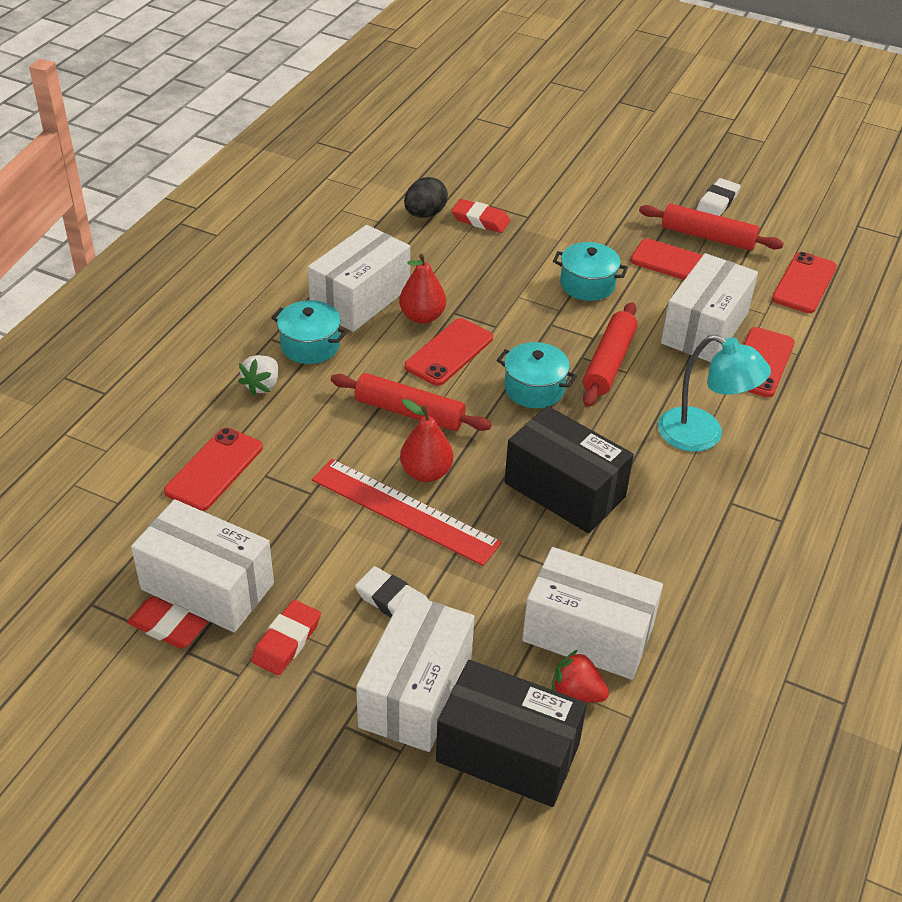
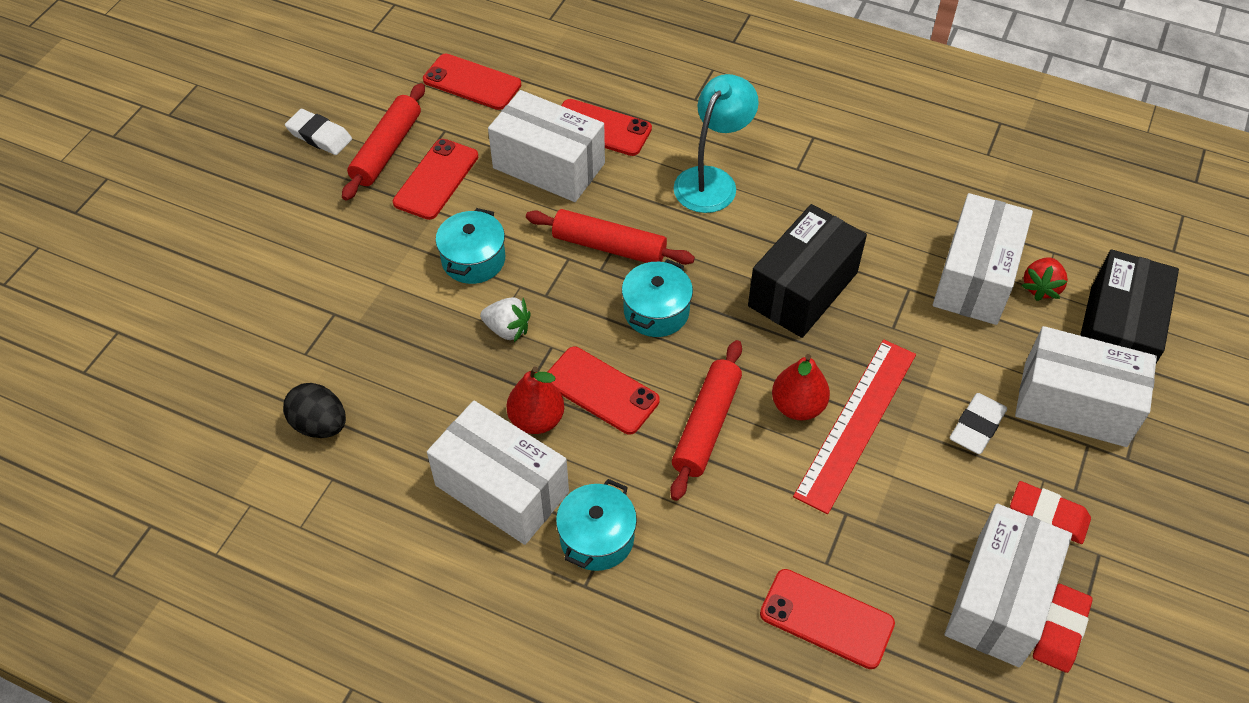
camera: 90 degrees left, 10 degrees up
white strawberry [238,355,278,396] -> white strawberry moved to [480,297,531,342]
red eraser [451,199,510,233] -> none

